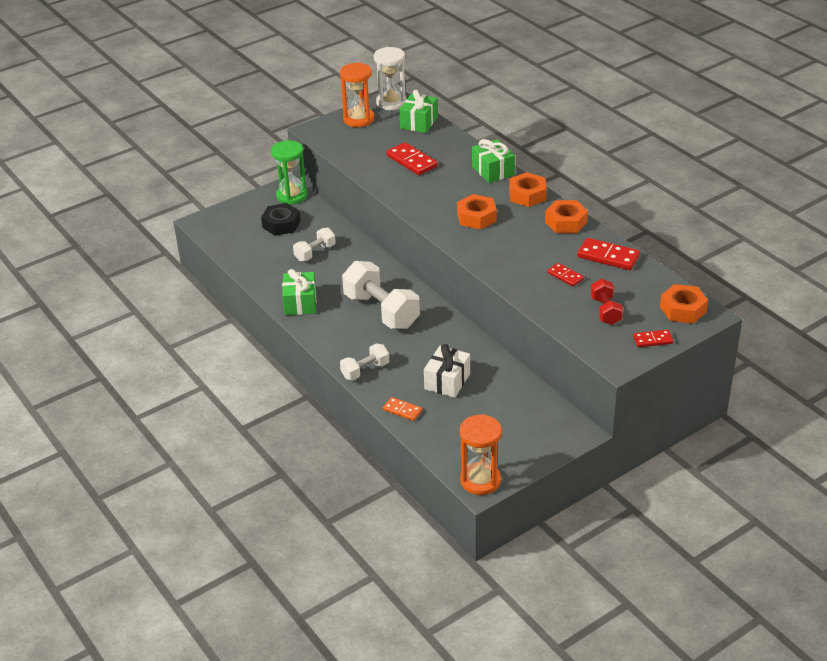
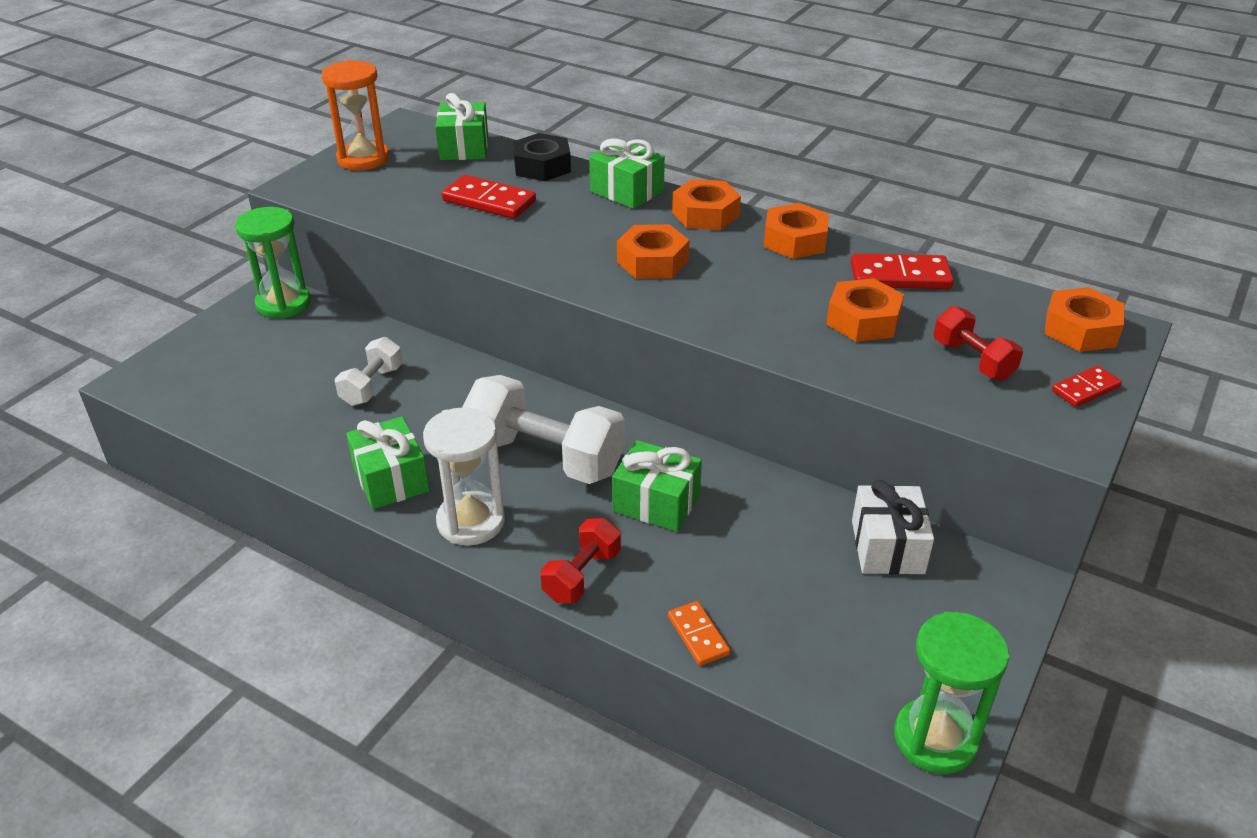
camera: 25 degrees left, 0 degrees up
black nut [261,203,301,236] -> black nut moved to [513,133,571,181]
white dumbbell [340,344,389,380] -> red dumbbell [541,518,621,603]
white hourglass [374,47,407,110] -> white hourglass moved to [423,407,505,546]
orange domino [383,397,422,421] -> orange domino turned 60 degrees clockwise [668,601,730,666]
white gift [424,344,470,398] -> white gift moved to [852,480,934,575]
orange hourglass [460,414,502,495] -> green hourglass [894,611,1009,774]
red domino [547,263,584,287] -> orange nut [826,278,904,342]
none -> green gift [612,440,702,532]

